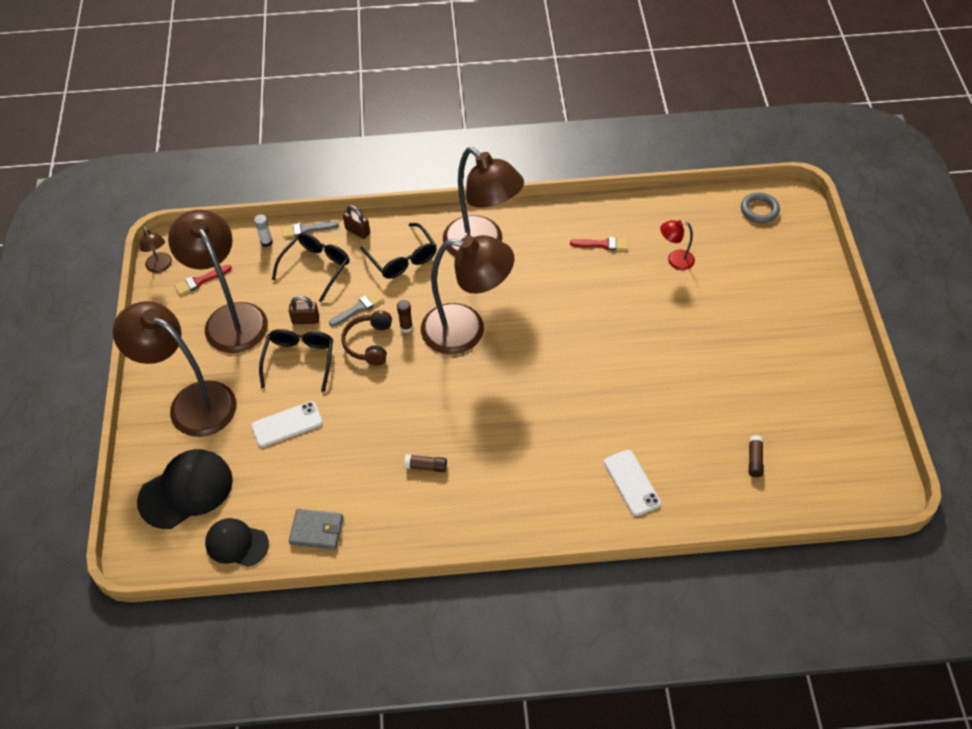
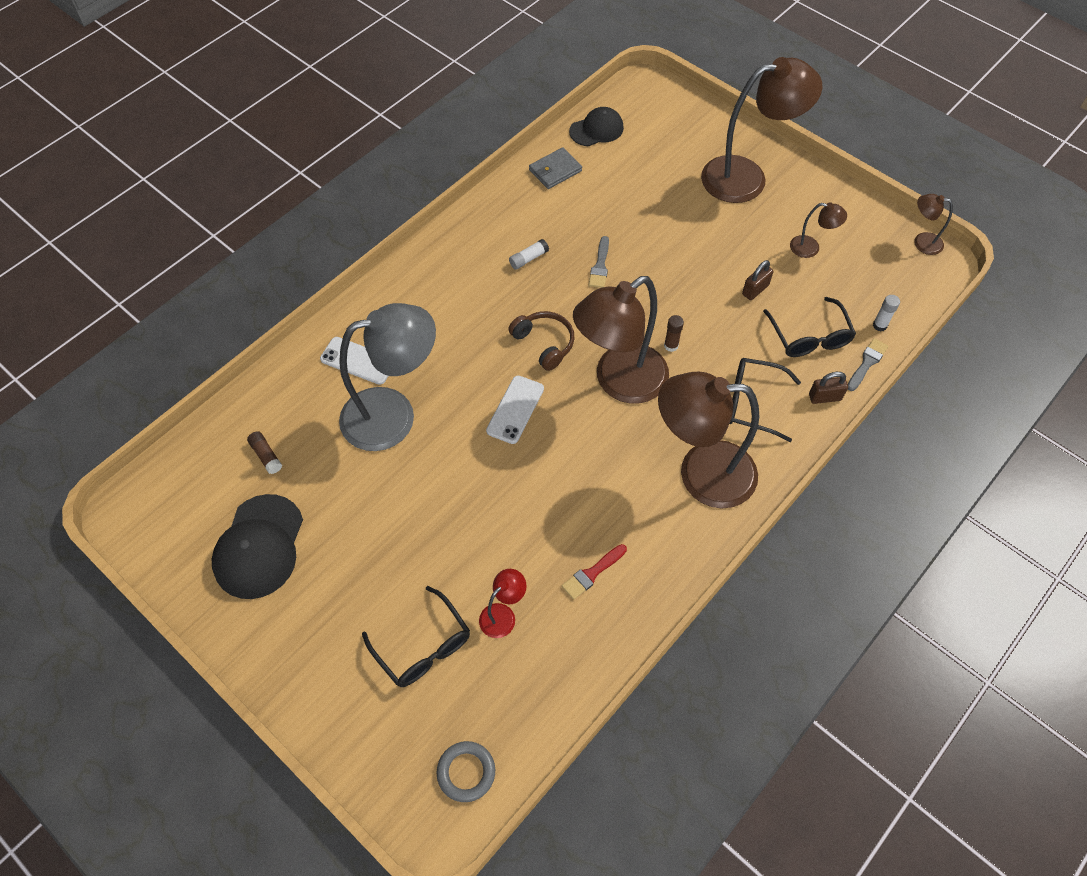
camera: 135 degrees right, 5 degrees up
black cap [137,449,233,529] -> black cap moved to [212,494,303,599]
brown lamp [168,209,268,353] -> brown lamp [790,202,847,258], size x0.44
red brush [174,265,232,295] -> none
white phone [251,401,323,447] -> white phone moved to [486,376,544,444]
black glasses [259,329,333,392] -> black glasses moved to [362,586,470,687]
grey brush [329,290,383,327] -> grey brush moved to [589,236,609,288]
brown headphones [341,310,392,365] -> brown headphones moved to [508,311,574,371]
brown glue stick [404,454,447,472] -> white glue stick [509,239,549,270]
none -> grey lamp [339,303,436,451]

